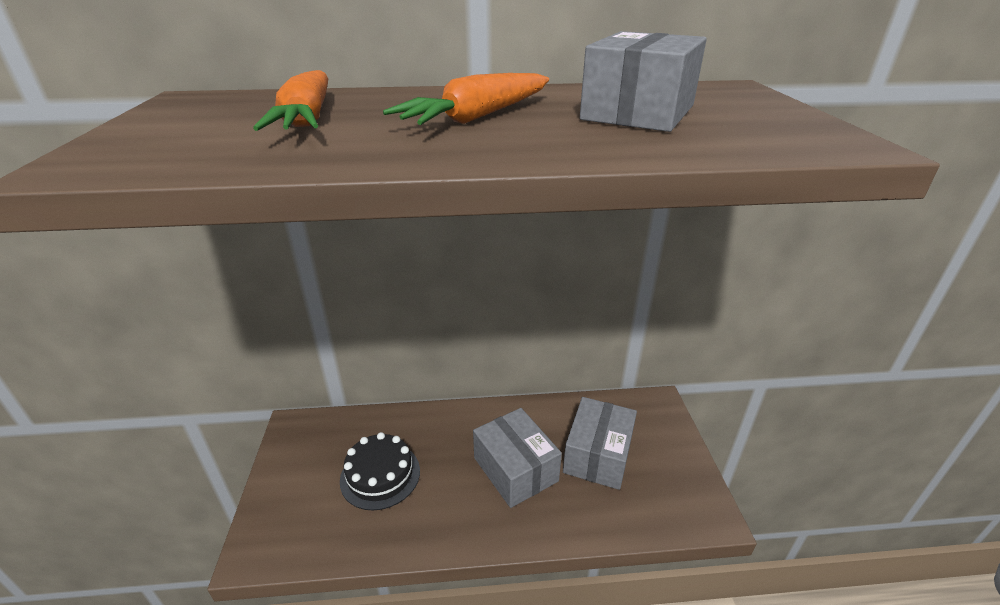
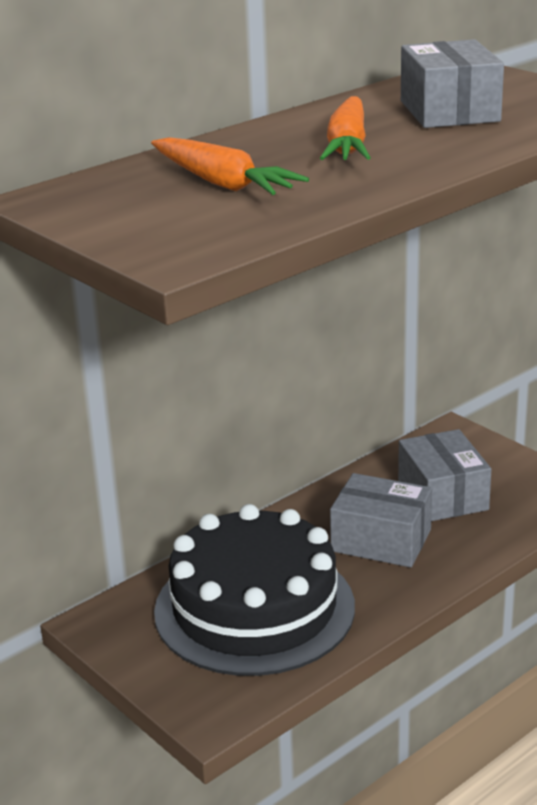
camera: 35 degrees left, 5 degrees down
black cake [340,432,420,510] -> black cake [154,504,355,676], size x1.98

